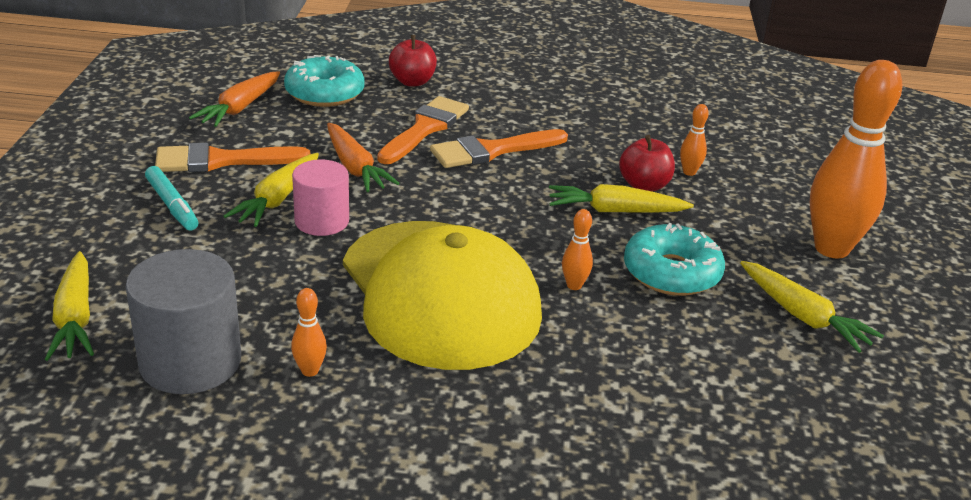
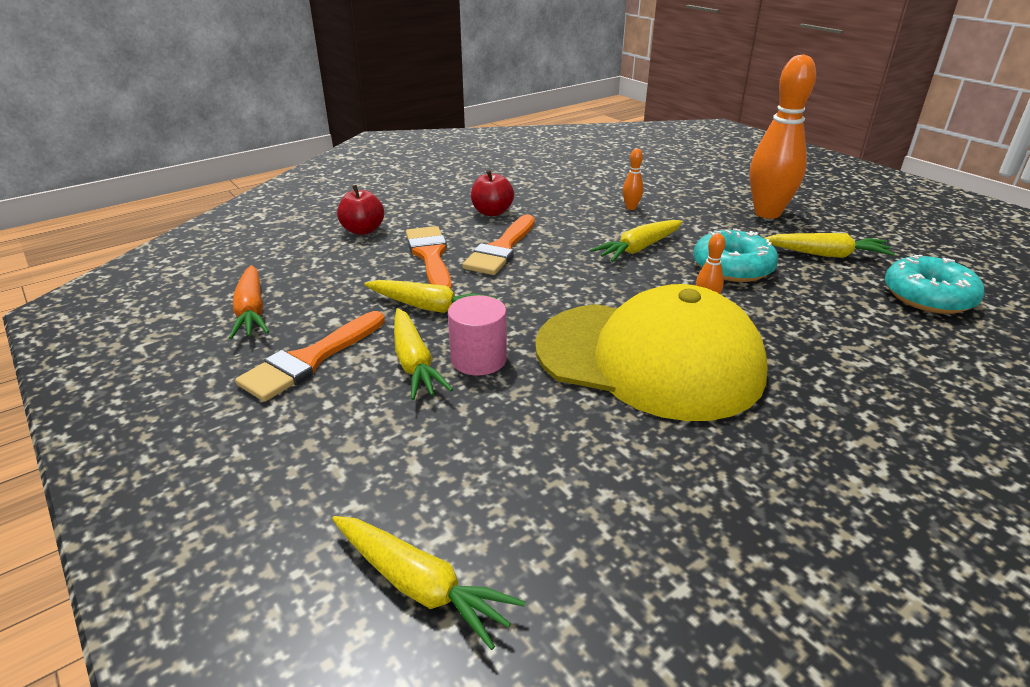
camera: 40 degrees left, 0 degrees up
grey cylinder [126,249,241,394] -> none
turquoise marker [145,166,198,231] -> none
turquoise donut [284,55,365,107] -> turquoise donut moved to [885,255,985,314]
orange bowling pin [291,288,327,377] -> none
orange carrot [327,123,400,192] -> yellow carrot [364,280,497,313]
red apple [619,135,675,191] -> red apple moved to [471,170,514,216]

